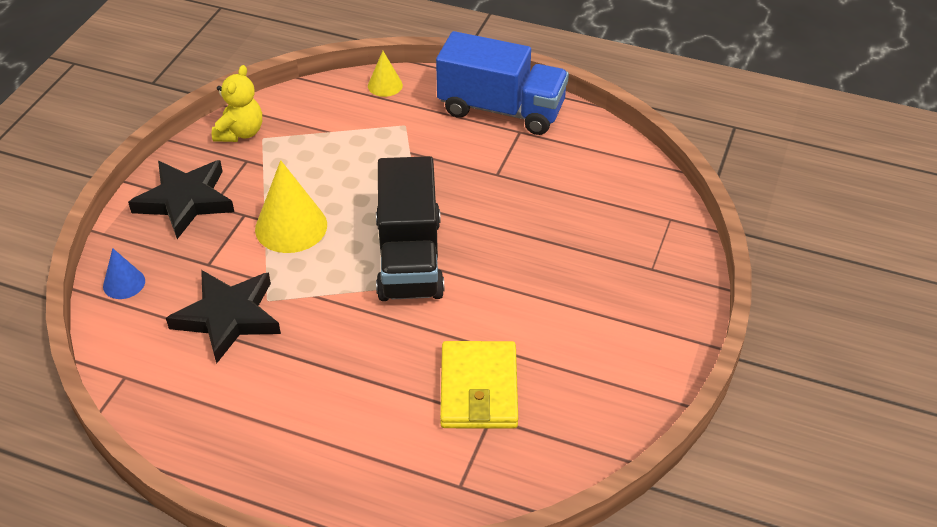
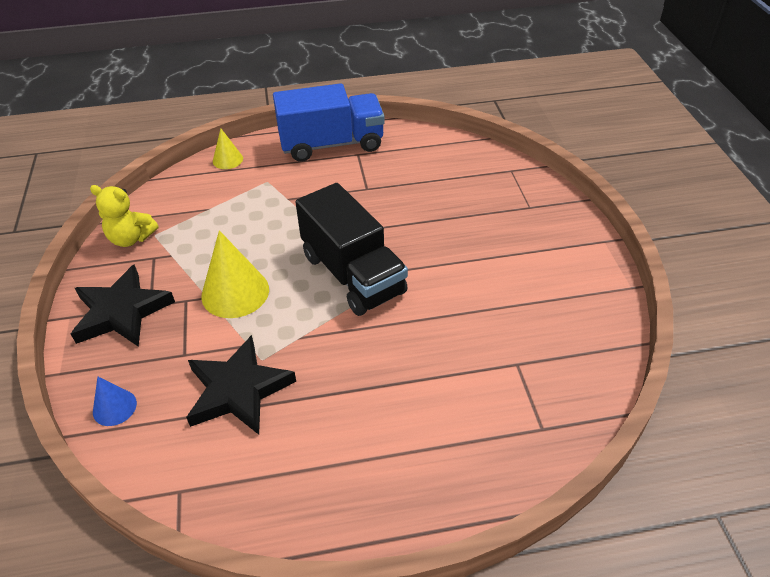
camera: 30 degrees left, 0 degrees up
yellow teddy bear [212,65,262,142] -> yellow teddy bear turned 120 degrees clockwise [90,185,158,247]
yellow wallet [440,341,518,428] -> none

